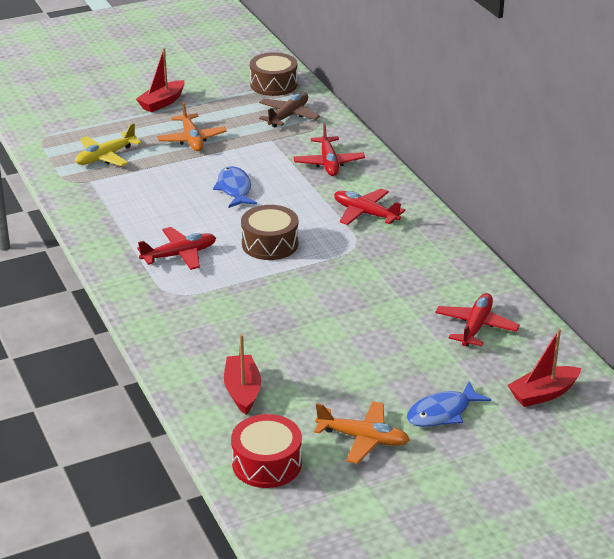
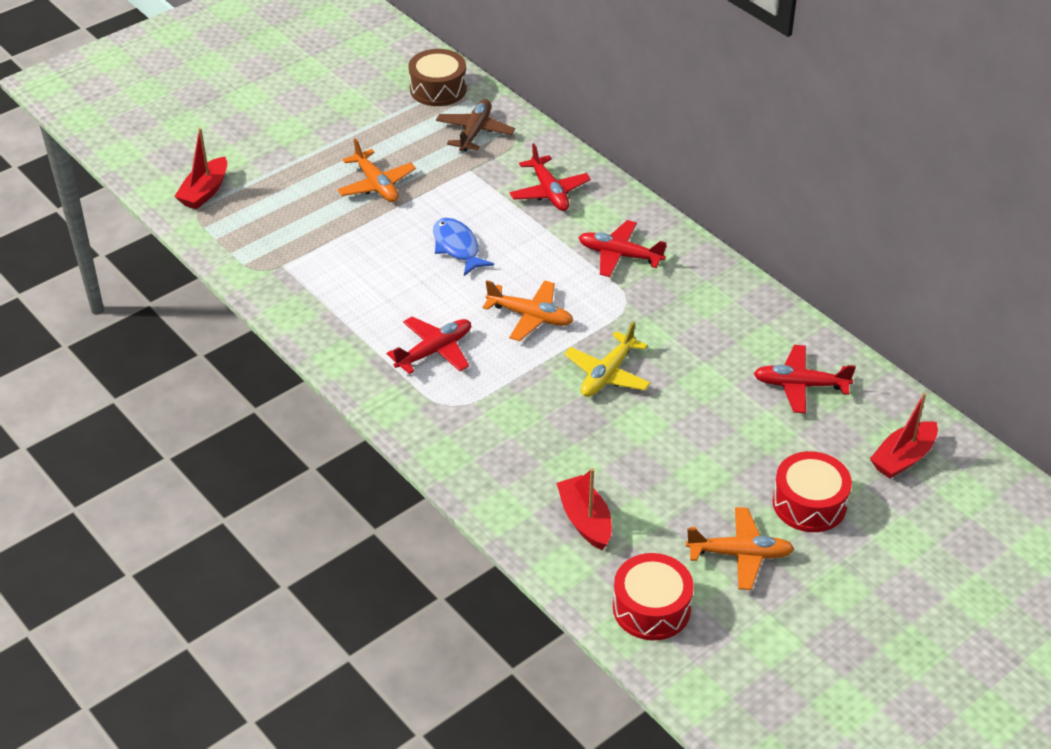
camera: 15 degrees left, 10 degrees up
yellow plane [75,123,141,166] -> yellow plane moved to [564,322,651,397]
red boat [136,48,185,112] -> red boat moved to [174,128,227,209]
brown drum [241,205,298,260] -> orange plane [482,280,573,341]
blue fish [407,381,491,427] -> red drum [772,451,852,532]
red plane [435,293,520,347] -> red plane turned 90 degrees counterclockwise [754,345,856,413]

